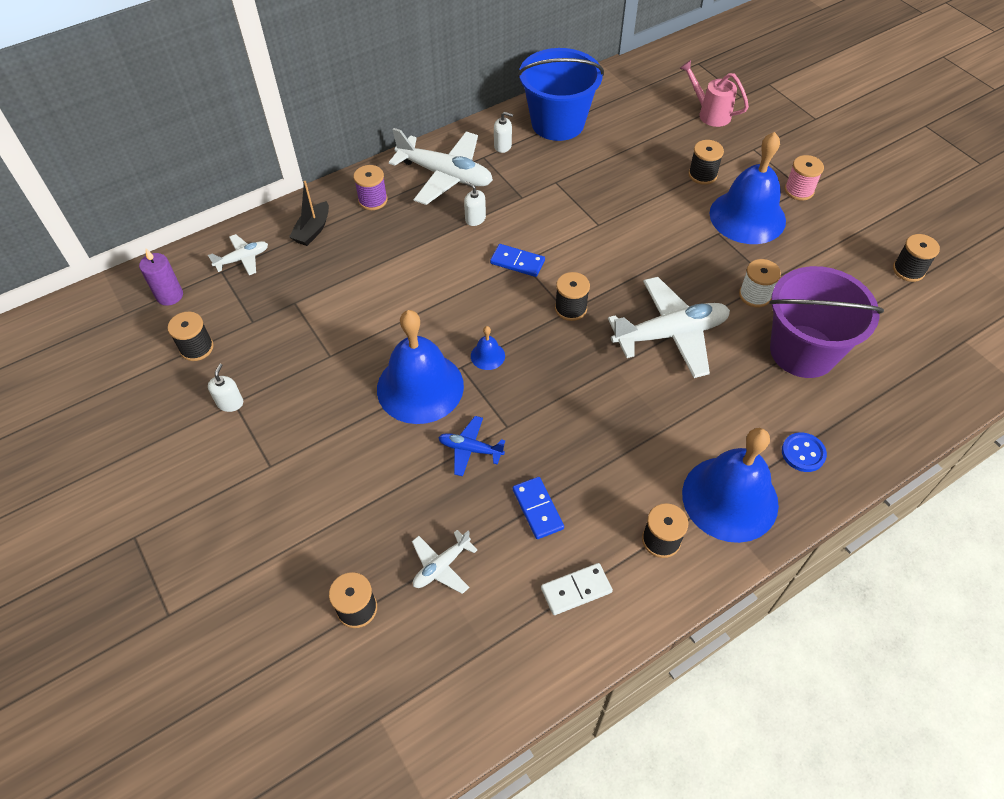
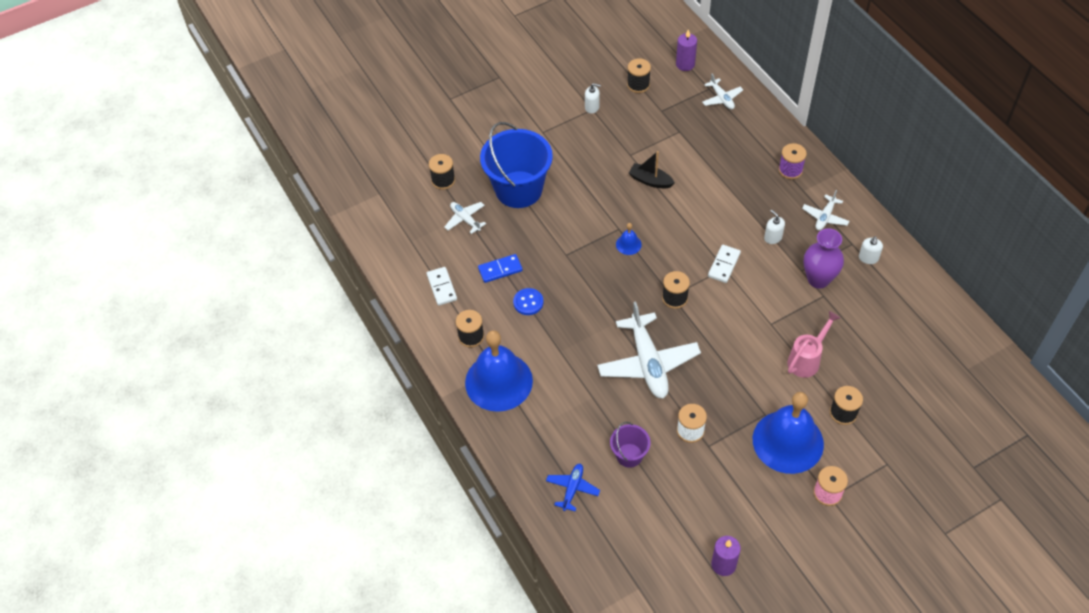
camera: 95 degrees right, 0 degrees up
black boat [289,181,329,246] -> black boat moved to [629,151,675,189]
blue bell [377,310,464,424] -> none
white plane [389,128,493,205] -> white plane [802,190,849,230], size x0.50
blue plane [438,416,505,476] -> blue plane moved to [546,464,600,511]
white soap dispenser [464,181,486,226] -> white soap dispenser turned 75 degrees counterclockwise [764,210,785,244]
blue domino [490,244,545,277] -> white domino [708,245,741,283]
blue bucket [518,48,604,141] -> blue bucket moved to [480,122,553,208]
pink watering can [679,60,749,127] -> pink watering can moved to [787,311,840,378]
purple bucket [769,266,884,378] -> purple bucket [610,422,650,468], size x0.49
blue button [782,433,827,472] -> blue button moved to [513,288,543,315]
black spool [893,234,940,282] -> purple candle [711,536,741,576]
none -> purple vase [804,228,844,289]

